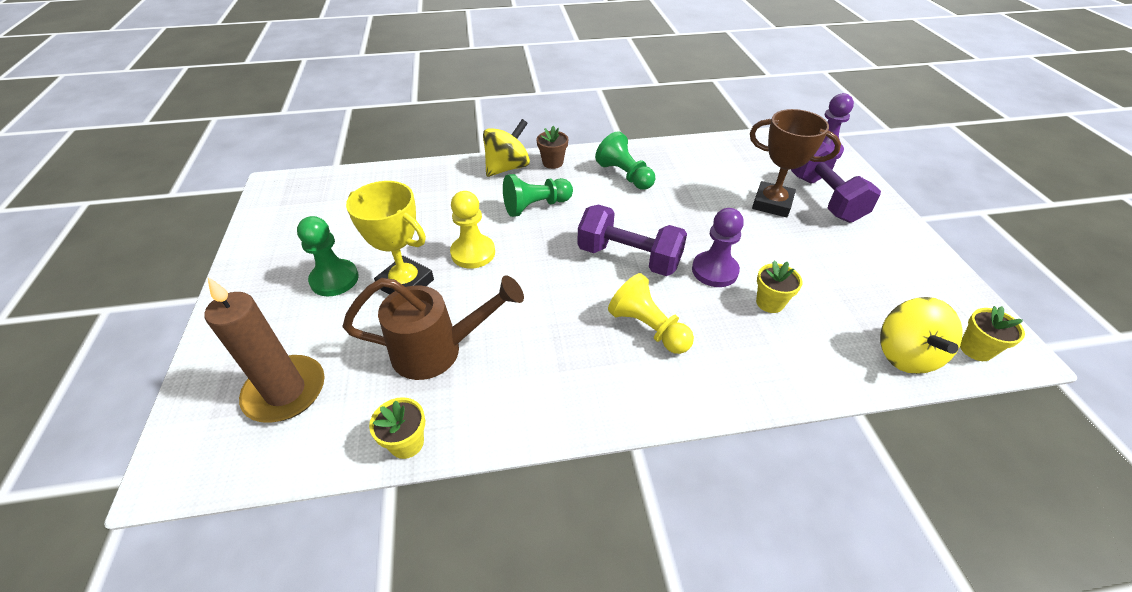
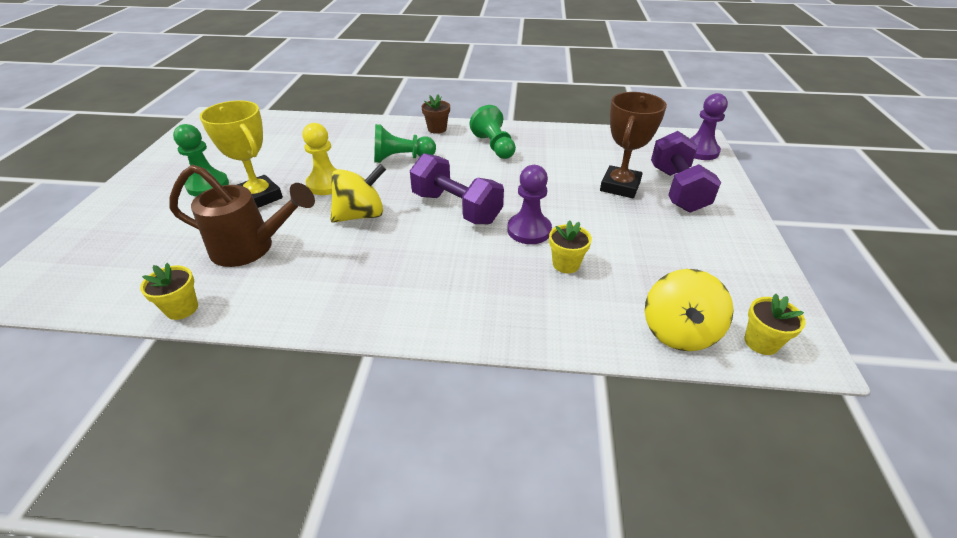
camera: 15 degrees right, 5 degrees down
brown candle [205,277,325,423] -> none
yellow spinning top [483,119,530,177] -> yellow spinning top moved to [330,164,386,223]
yellow pawn [608,273,694,354] -> none
brown trophy [750,109,841,217] -> brown trophy turned 75 degrees clockwise [600,92,667,198]

